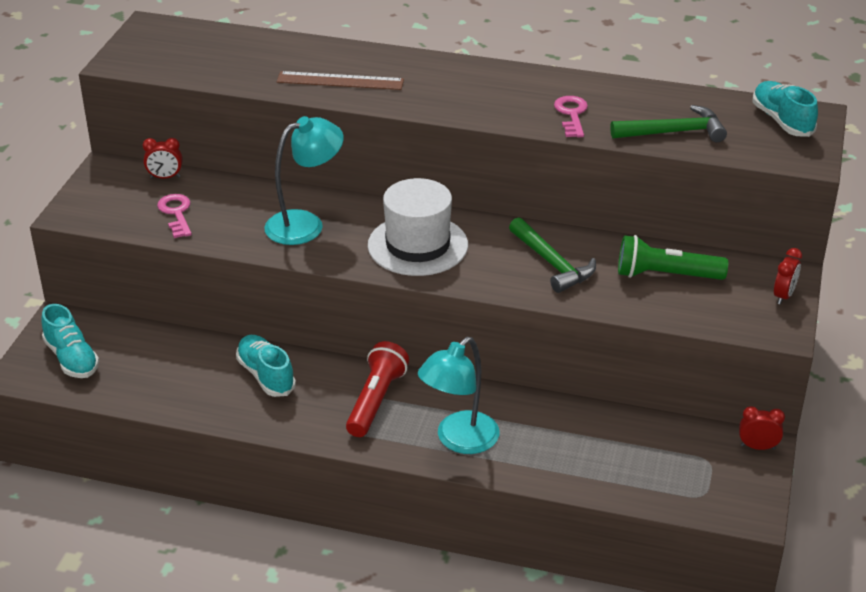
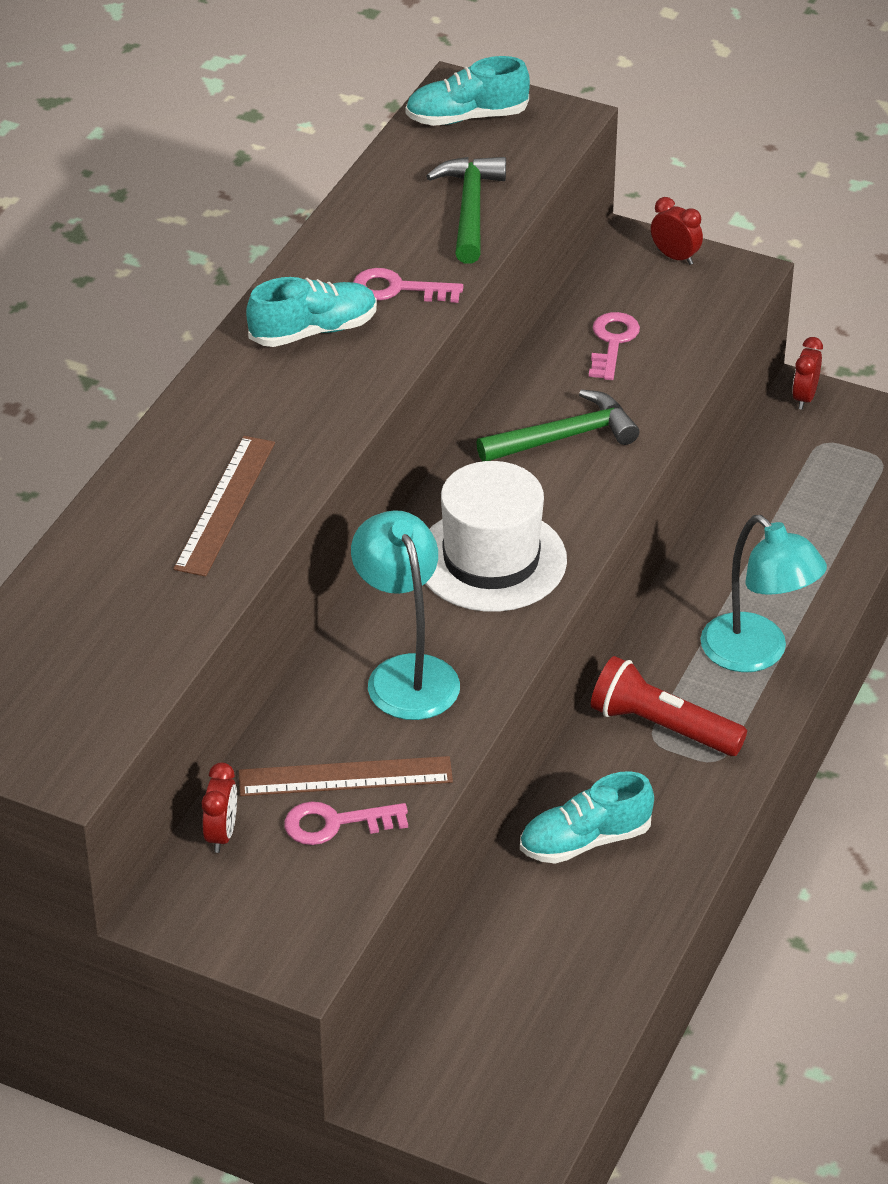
camera: 80 degrees left, 5 degrees up
turquoise shoe [41,304,99,378] -> turquoise shoe moved to [246,277,377,347]
green flashlight [618,235,728,280] -> pink key [589,312,640,380]
none -> brown ruler [239,756,453,796]

